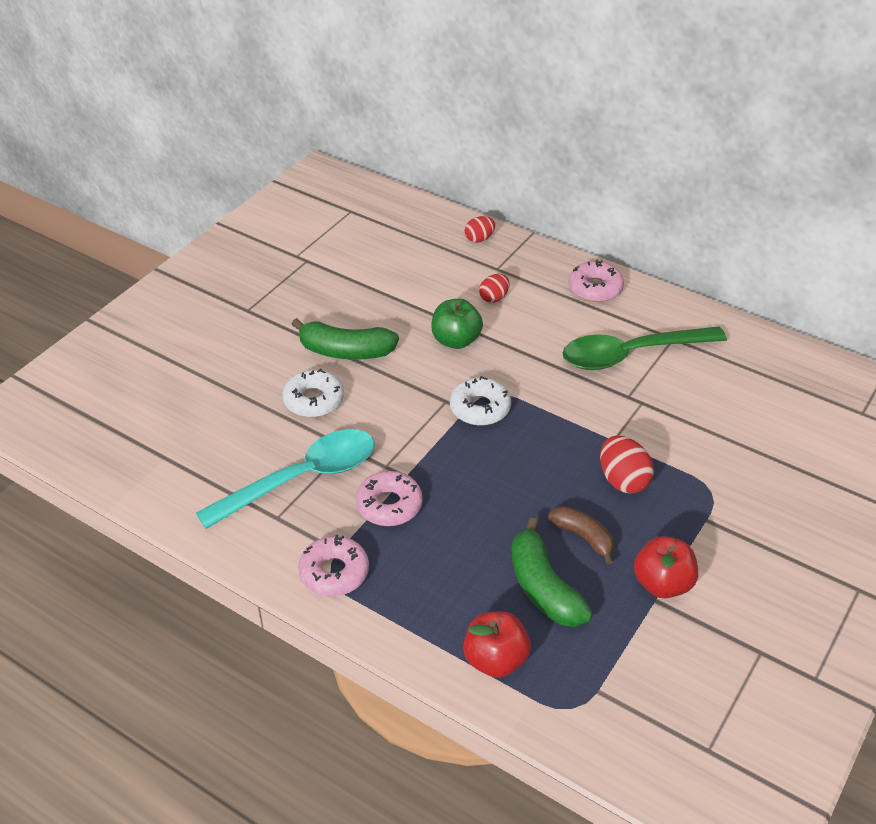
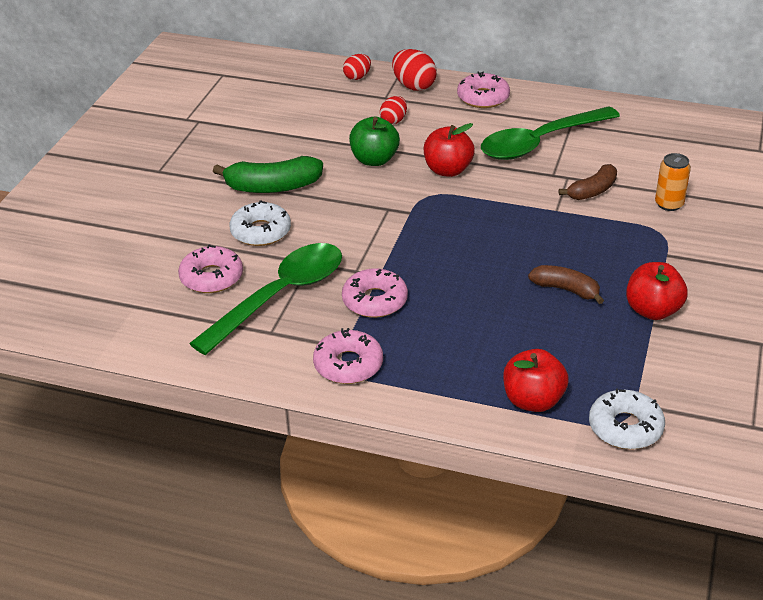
camera: 15 degrees left, 5 degrees down
turquoise spoon [196,429,375,529] -> green spoon [189,243,342,355]
white donut [450,376,511,425] -> white donut moved to [589,388,665,449]
green banana [511,518,593,627] -> none
red egg [600,436,654,493] -> red egg moved to [392,49,437,91]
none -> pink donut [178,244,243,293]
none -> red apple [424,123,475,177]
none -> brown banana [559,164,617,200]
none -> orange can [655,153,691,211]

